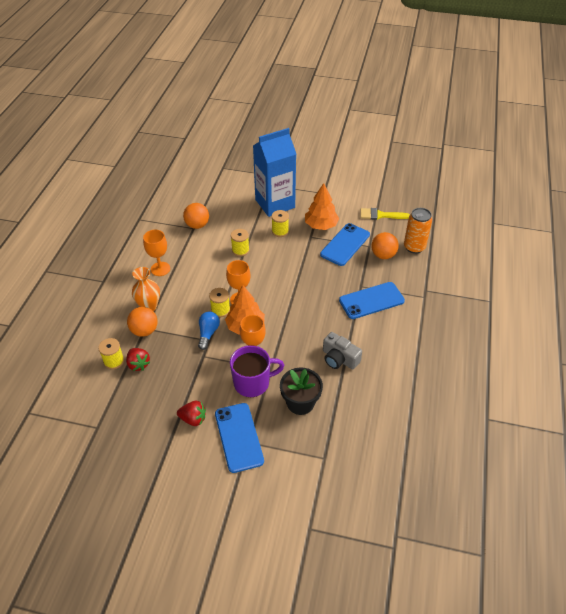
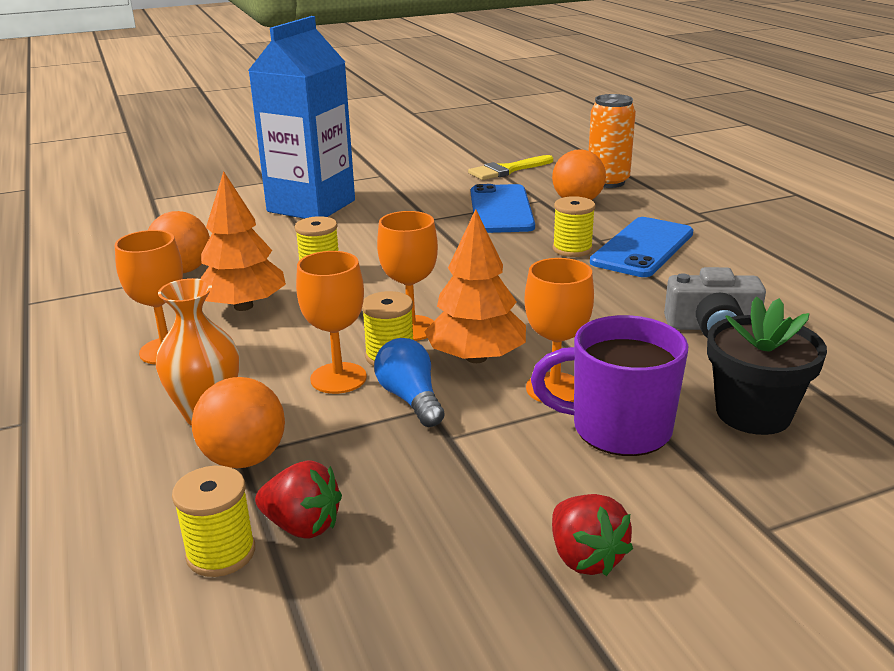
camera: 35 degrees left, 20 degrees down
red strawberry [177,401,206,426] -> red strawberry turned 90 degrees clockwise [552,494,633,576]
blue phone [215,403,264,473] -> none
purple mug [230,345,285,397] -> purple mug turned 120 degrees counterclockwise [531,315,688,456]
yellow spool [271,210,289,237] -> yellow spool moved to [553,196,595,257]
orange tree [305,183,339,230] -> orange tree moved to [200,171,286,311]
none -> orange goblet [296,251,367,394]

